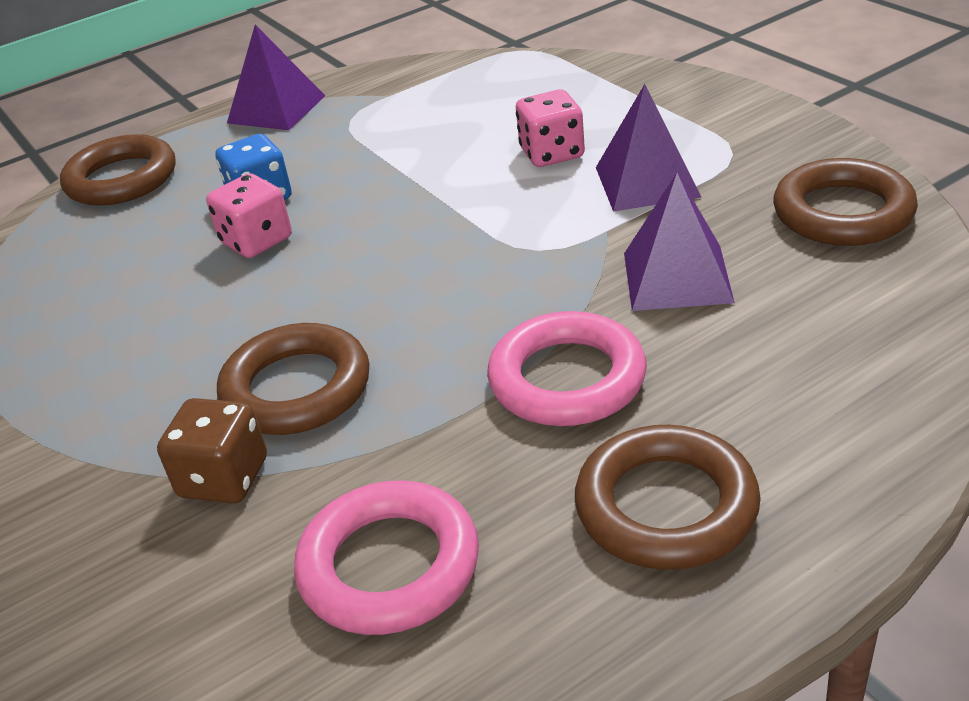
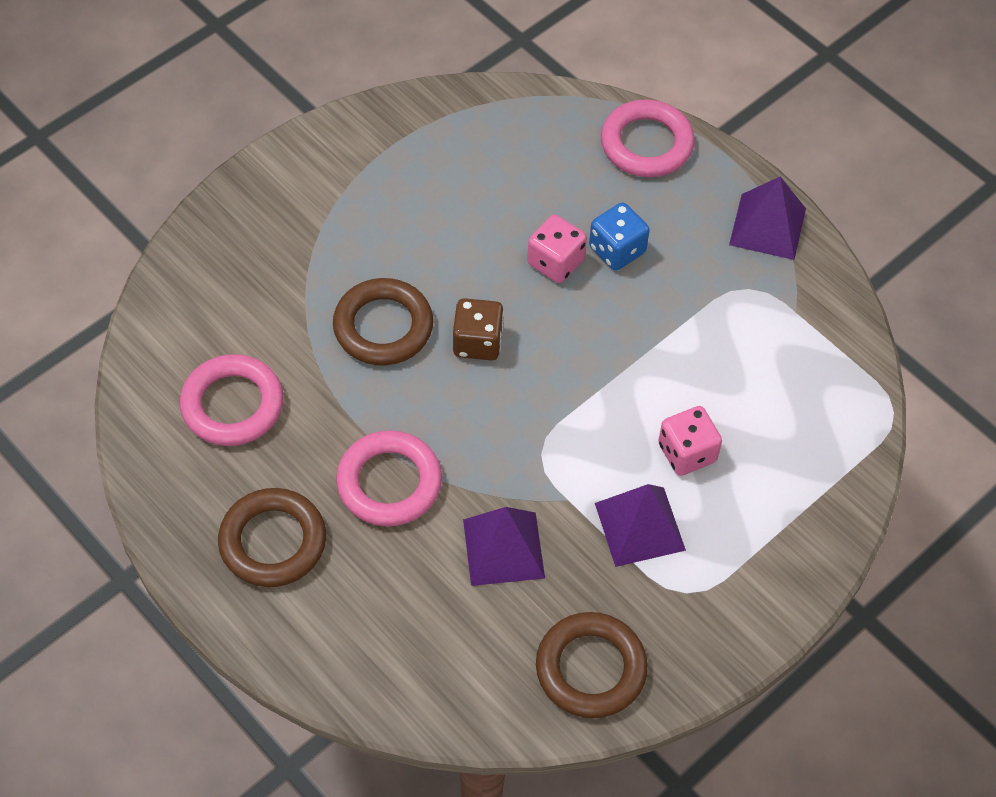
camera: 75 degrees right, 20 degrees up
brown ring [60,134,175,206] -> pink ring [601,100,695,177]
brown dice [157,398,267,503] -> brown dice moved to [453,298,504,360]

